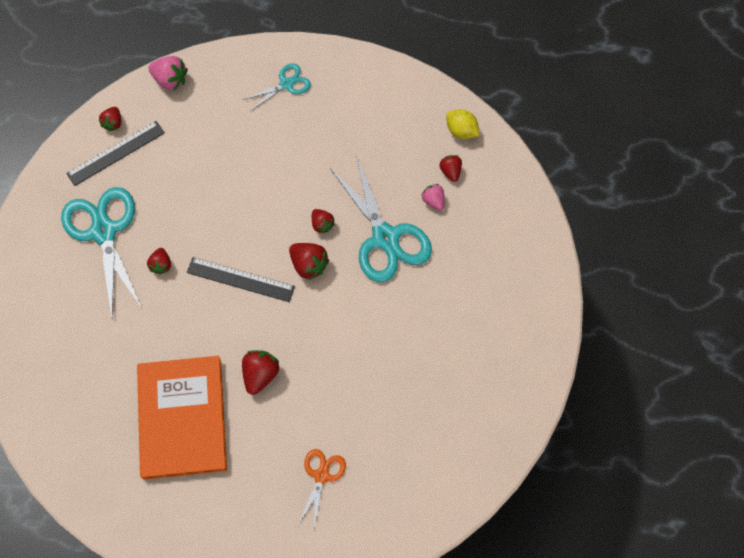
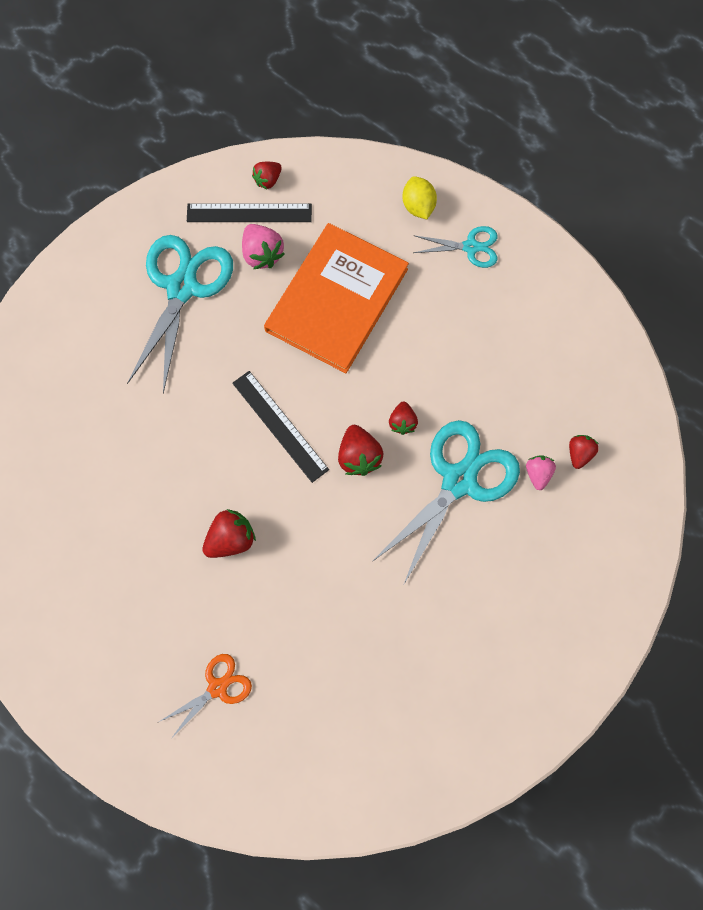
camera: 35 degrees right, 5 degrees up
orange book [137,356,227,480] -> orange book moved to [264,223,409,373]
red strawberry [147,248,171,275] -> none
pink strawberry [148,56,188,90] -> pink strawberry moved to [242,224,285,269]
turquoise scissors [330,156,432,282] -> turquoise scissors turned 150 degrees counterclockwise [372,420,520,584]
yellow lemon [446,109,479,139] -> yellow lemon moved to [402,176,437,219]

